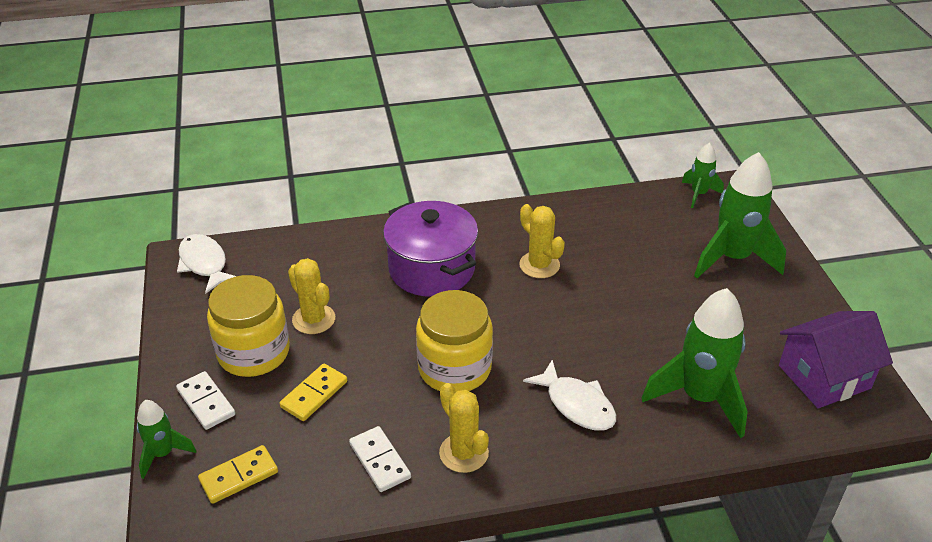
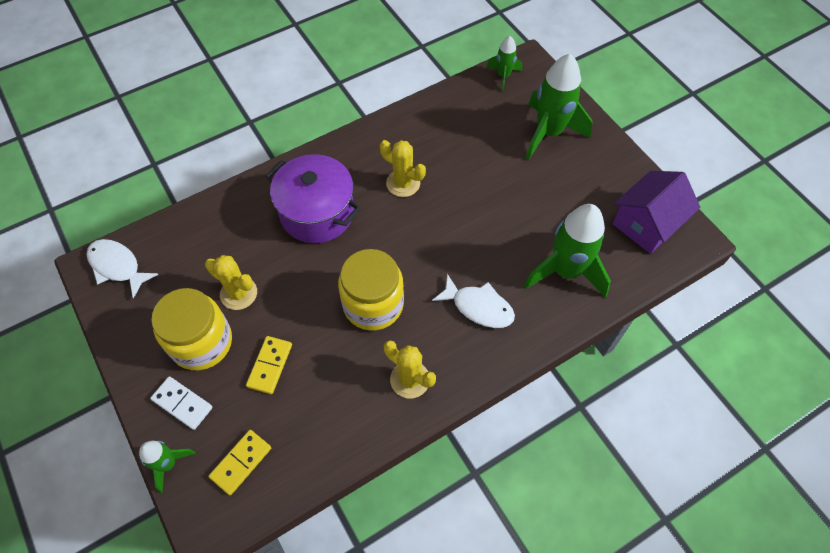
camera: 20 degrees left, 20 degrees up
white domino [349,426,411,492] -> none

